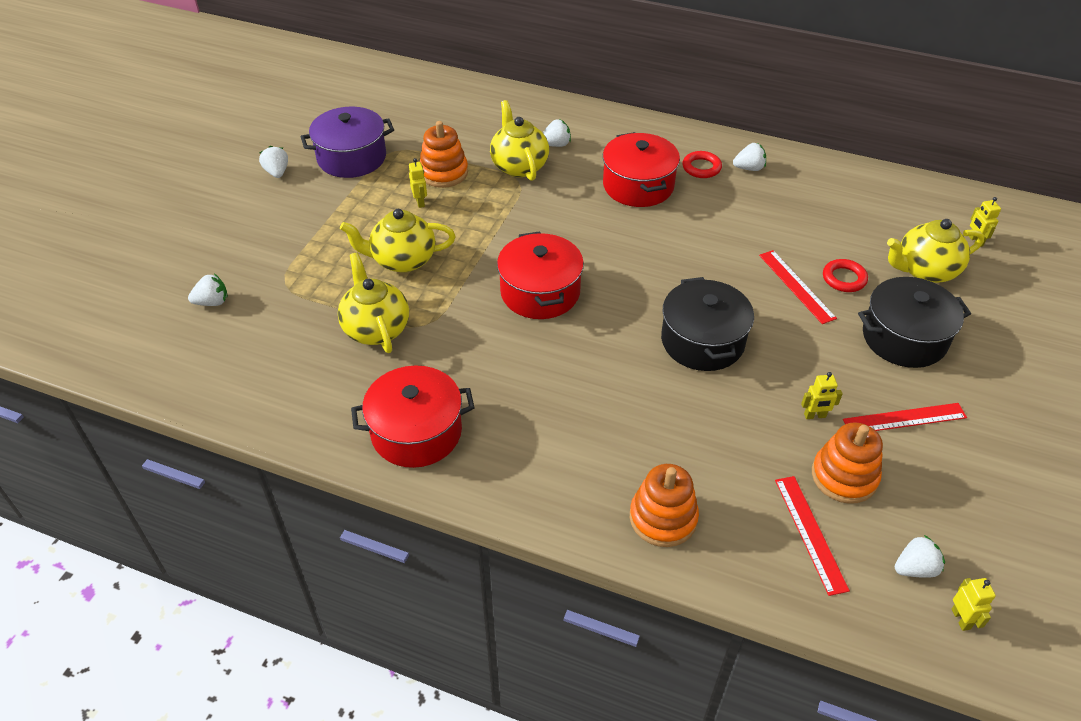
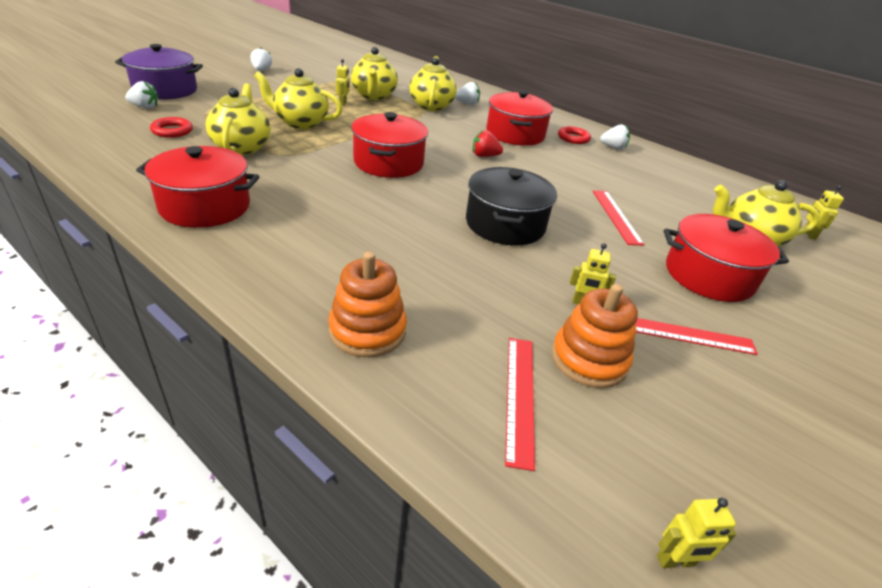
camera: 15 degrees right, 10 degrees down
purple pot [301,107,394,178] -> purple pot moved to [115,44,203,100]
orange stacking toy [419,121,468,188] -> yellow teapot [351,47,398,100]
red ring [823,259,868,292] -> red ring moved to [150,117,193,138]
black pot [858,277,971,368] -> red pot [663,214,789,302]
white strawberry [895,535,945,578] -> none
yellow robot [952,578,996,631] -> yellow robot turned 75 degrees clockwise [657,498,736,568]
none -> red strawberry [473,130,503,157]

